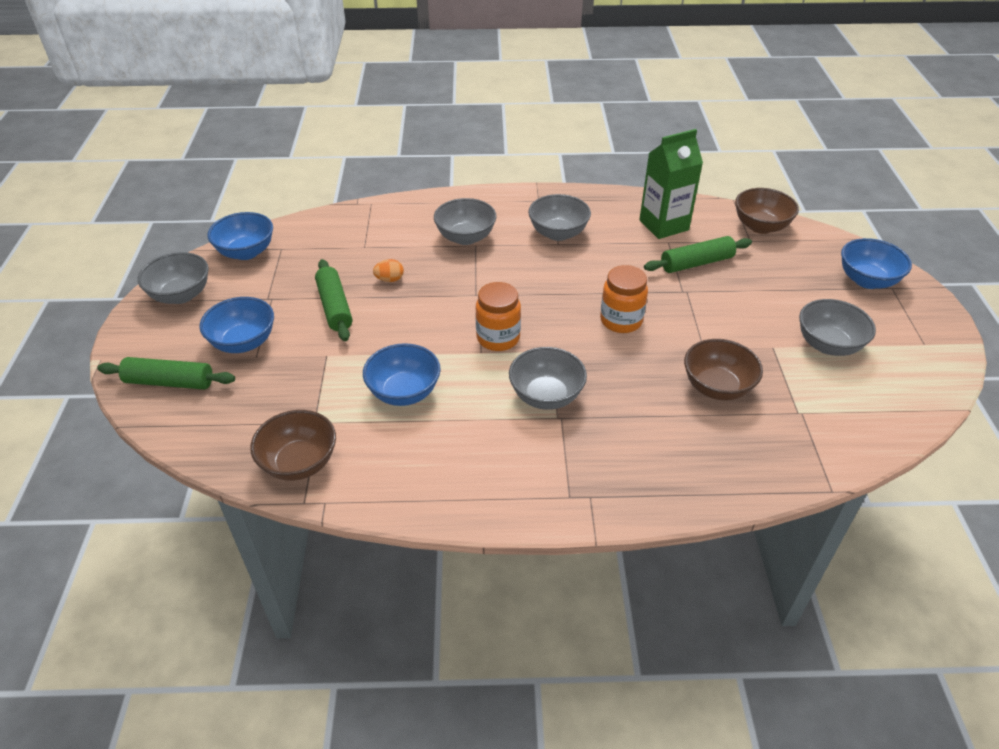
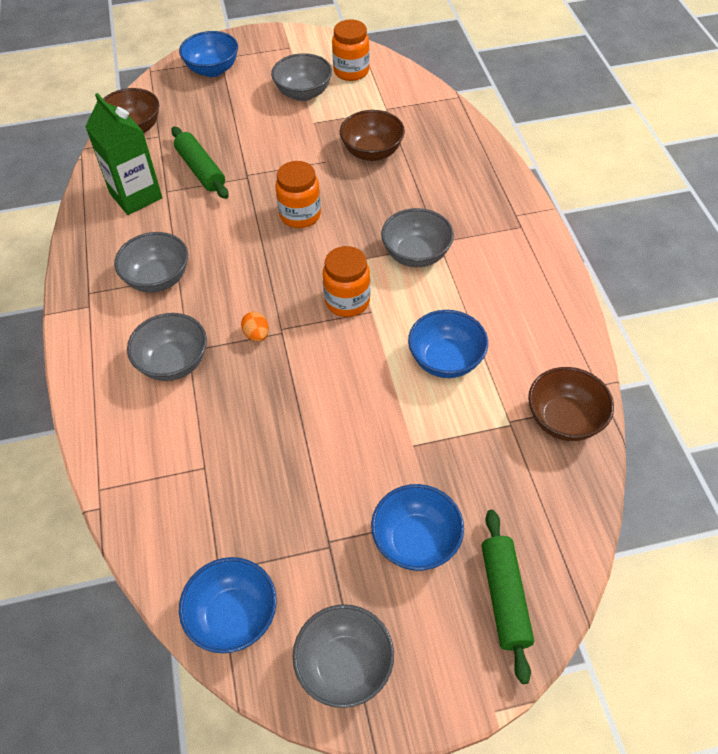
camera: 100 degrees left, 10 degrees up
green rolling pin [315,259,352,341] -> none
orange egg [373,259,404,282] -> orange egg moved to [241,312,269,342]
none -> orange jar [332,20,370,81]

